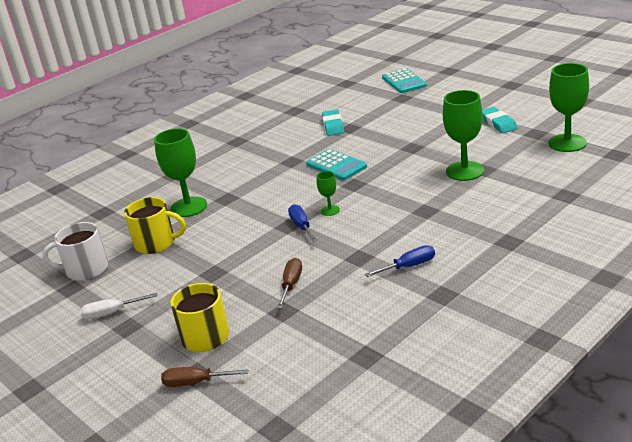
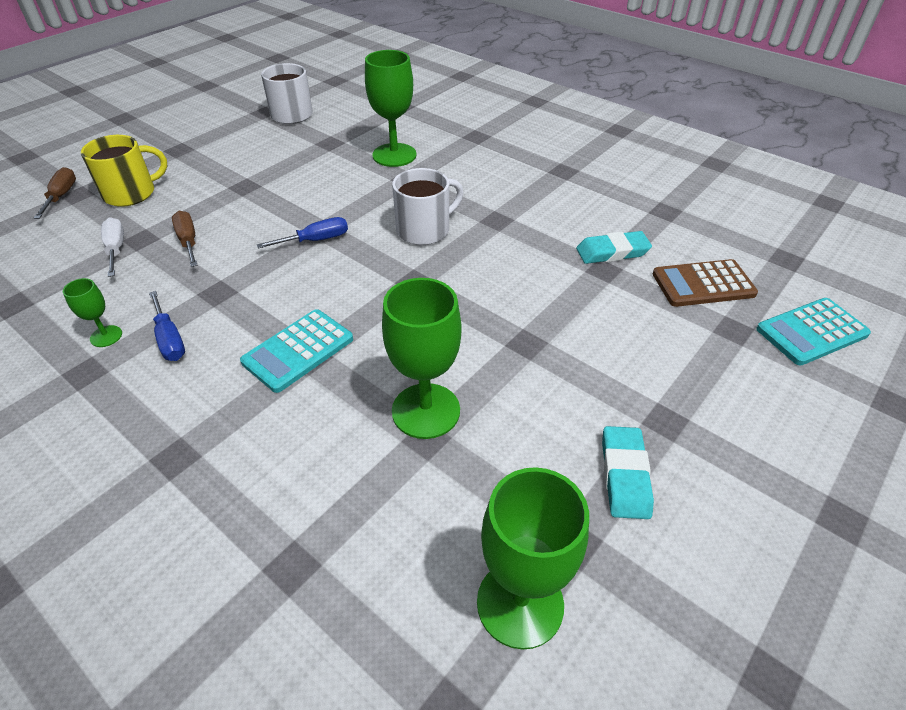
camera: 80 degrees right, 15 degrees up
white screwdriver [80,293,157,320] -> white screwdriver moved to [101,217,124,277]
yellow mug [124,197,186,254] -> none
brown screwdriver [277,258,302,308] -> brown screwdriver turned 120 degrees counterclockwise [172,211,198,267]
turquoise calculator [306,149,367,180] -> turquoise calculator moved to [240,309,353,393]
green goblet [317,171,340,216] -> green goblet moved to [63,278,122,347]
turquoise eraser [482,107,517,133] -> turquoise eraser turned 60 degrees counterclockwise [602,426,654,519]
none -> white mug [392,168,464,245]
none -> brown calculator [653,259,758,307]

